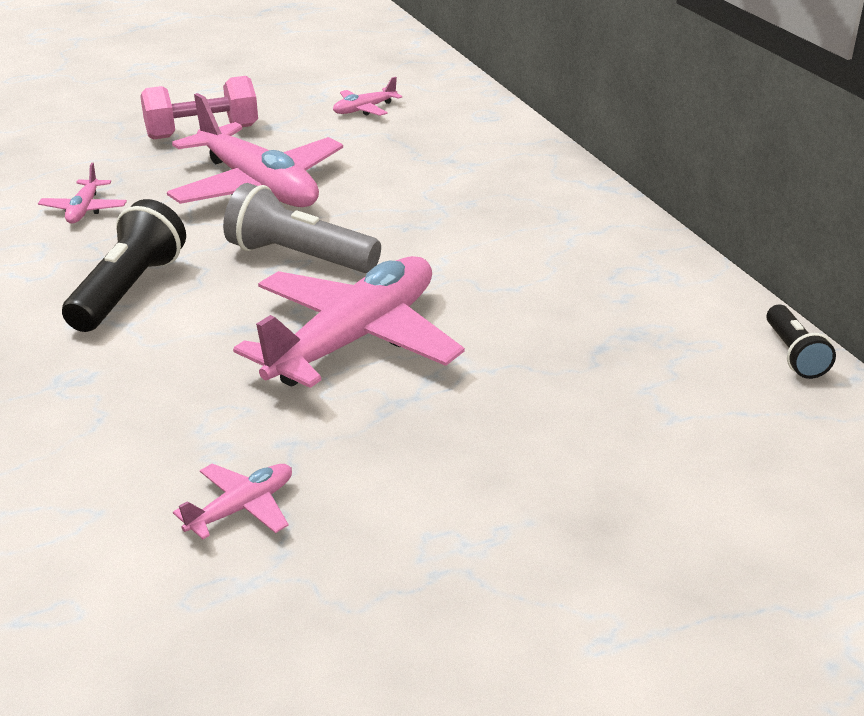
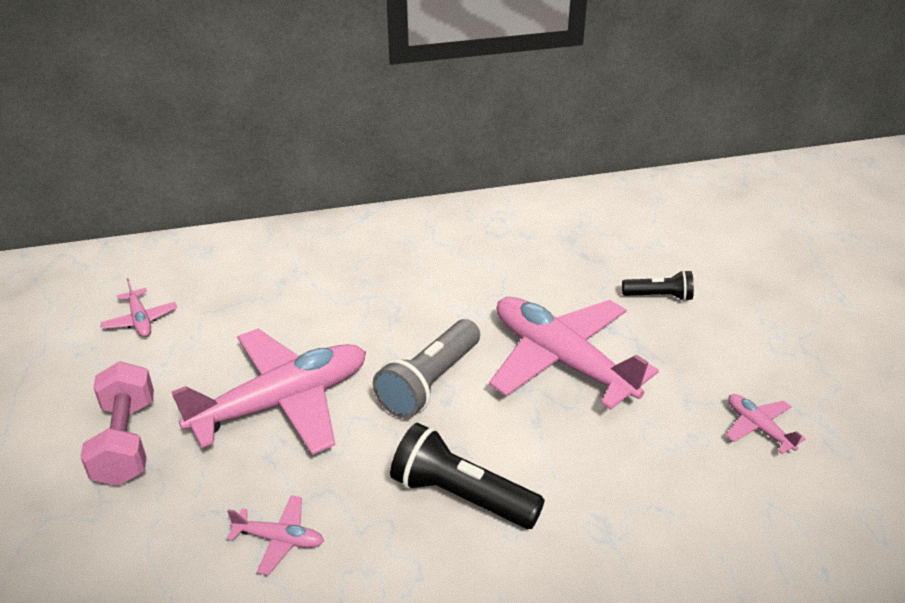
camera: 80 degrees left, 5 degrees up
black flashlight [766,305,836,379] -> black flashlight moved to [622,270,694,301]

